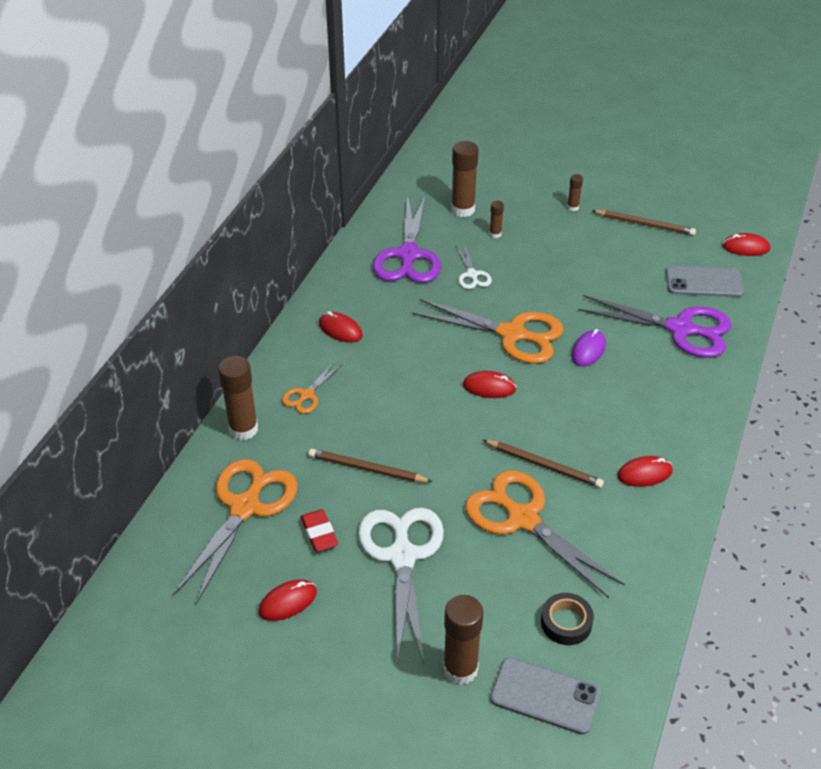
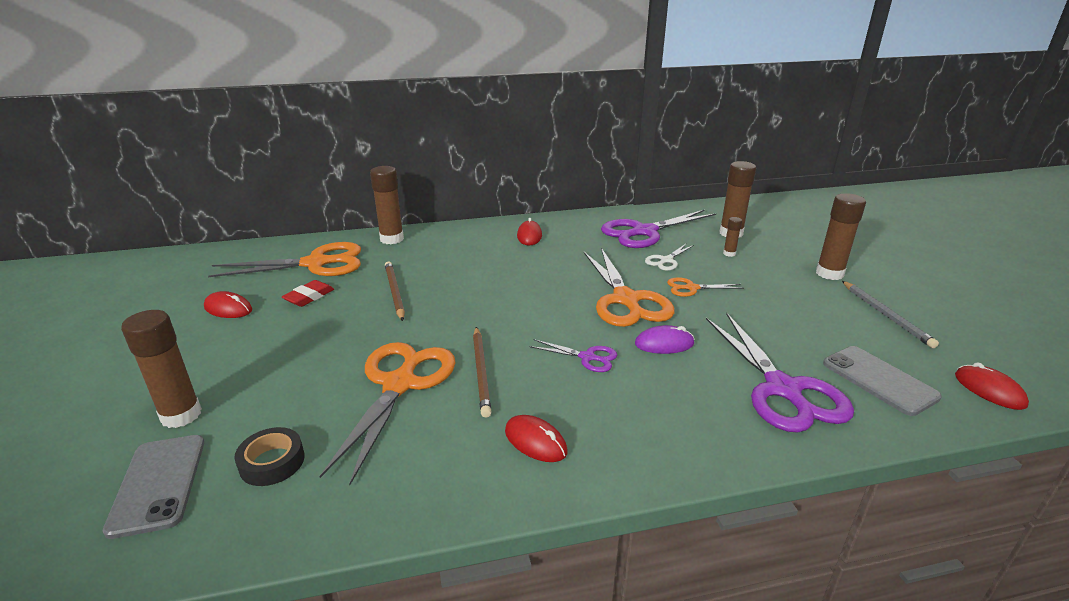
camera: 55 degrees right, 15 degrees down
orange scissors [282,362,342,414] -> orange scissors moved to [667,277,744,297]
white scissors [358,508,444,664] -> none
red mouse [463,371,517,398] -> none
brown glue stick [567,174,583,211] -> brown glue stick [816,193,866,280], size x2.01
brown pencil [593,210,696,236] -> grey pencil [842,281,939,348]
none -> purple scissors [529,339,617,372]

